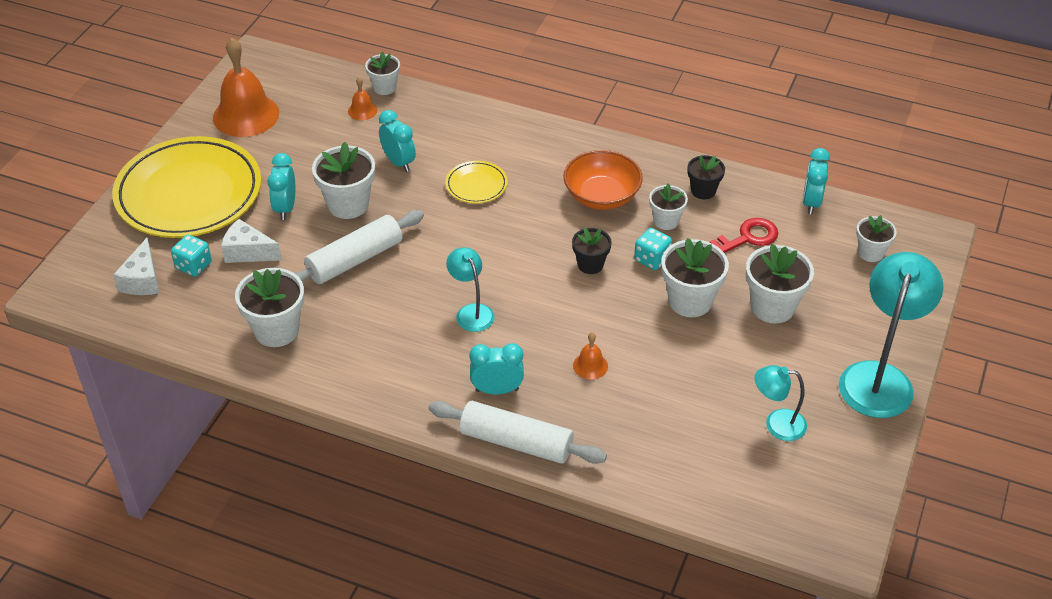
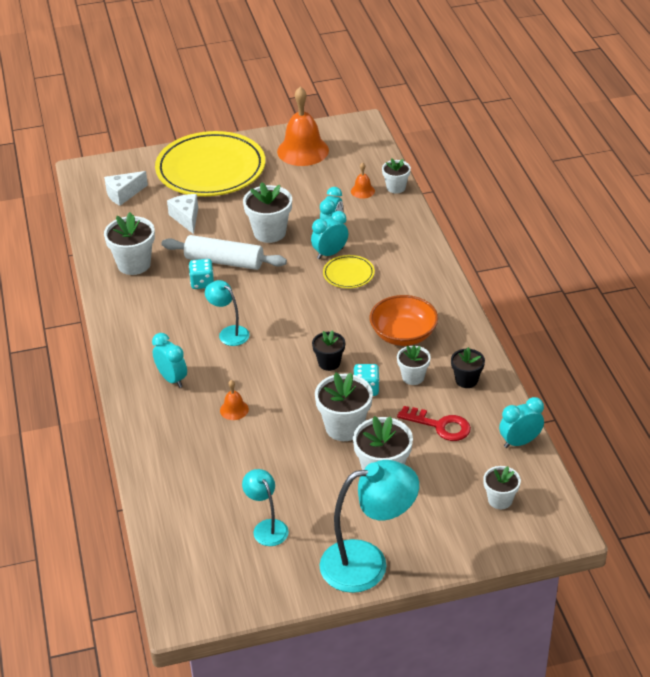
camera: 55 degrees right, 5 degrees down
turquoise dice [171,235,212,277] -> turquoise dice moved to [189,259,214,289]
turquoise clock [267,153,295,220] -> turquoise clock moved to [311,211,348,259]
white rolling pin [428,401,607,464] -> none
turquoise lamp [446,247,494,332] -> turquoise lamp turned 75 degrees counterclockwise [205,280,250,346]

